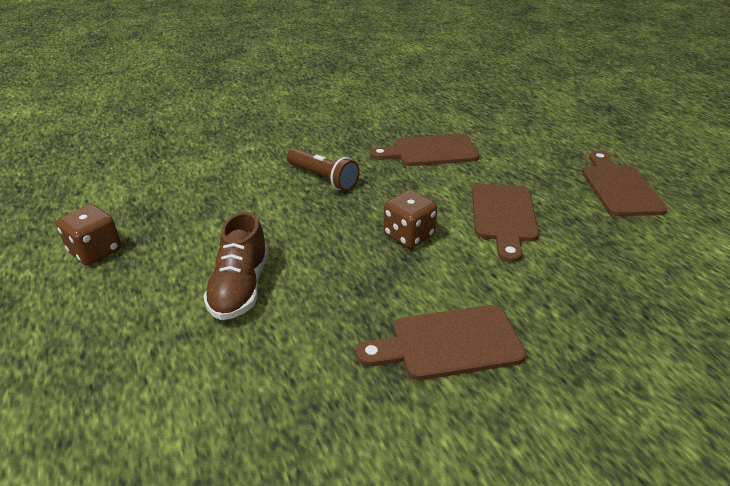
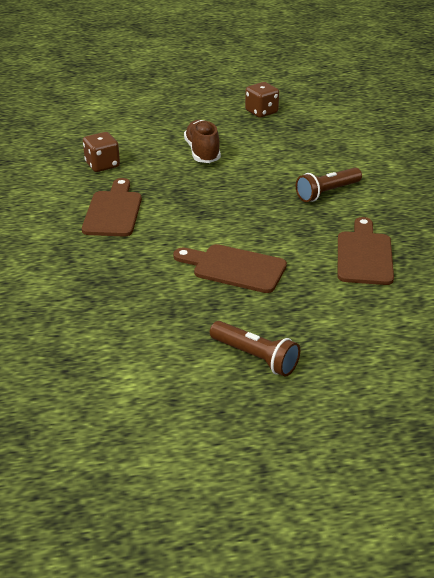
camera: 105 degrees right, 0 degrees up
brown shoe [203,212,268,320] -> brown shoe turned 60 degrees clockwise [184,120,221,163]
brown dice [383,190,437,248] -> brown dice moved to [83,132,120,172]
brown cutting board [582,151,667,216] -> brown flashlight [210,321,300,377]

